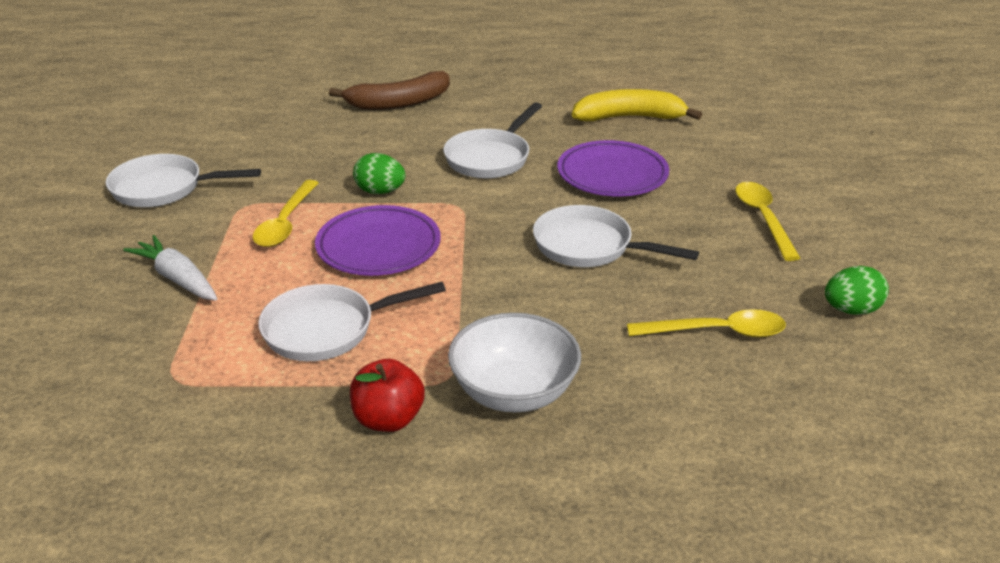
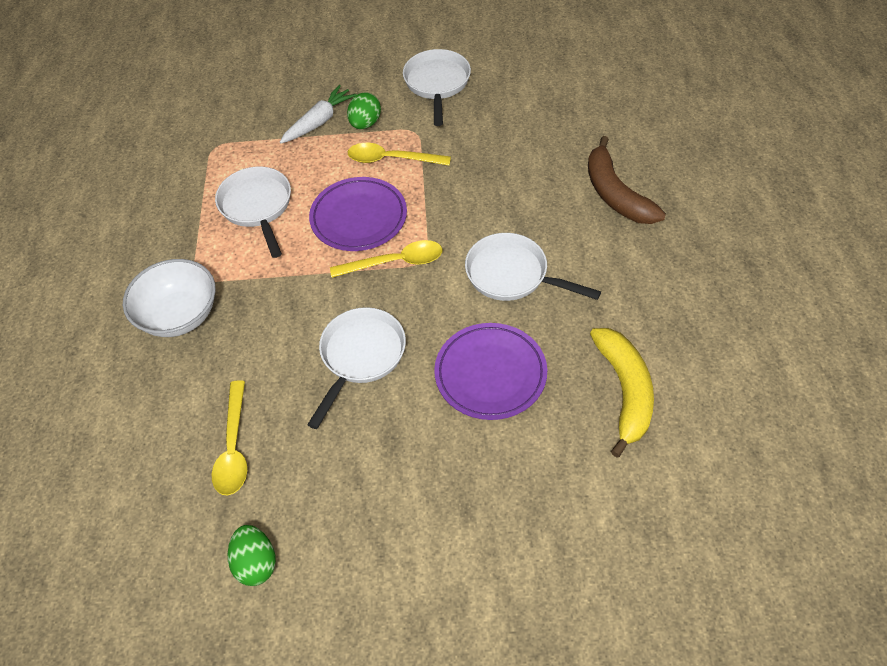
camera: 90 degrees right, 20 degrees up
red apple [350,359,425,432] -> none
green egg [353,153,406,194] -> green egg moved to [347,92,381,129]
yellow spoon [735,182,800,261] -> yellow spoon moved to [330,240,442,278]

